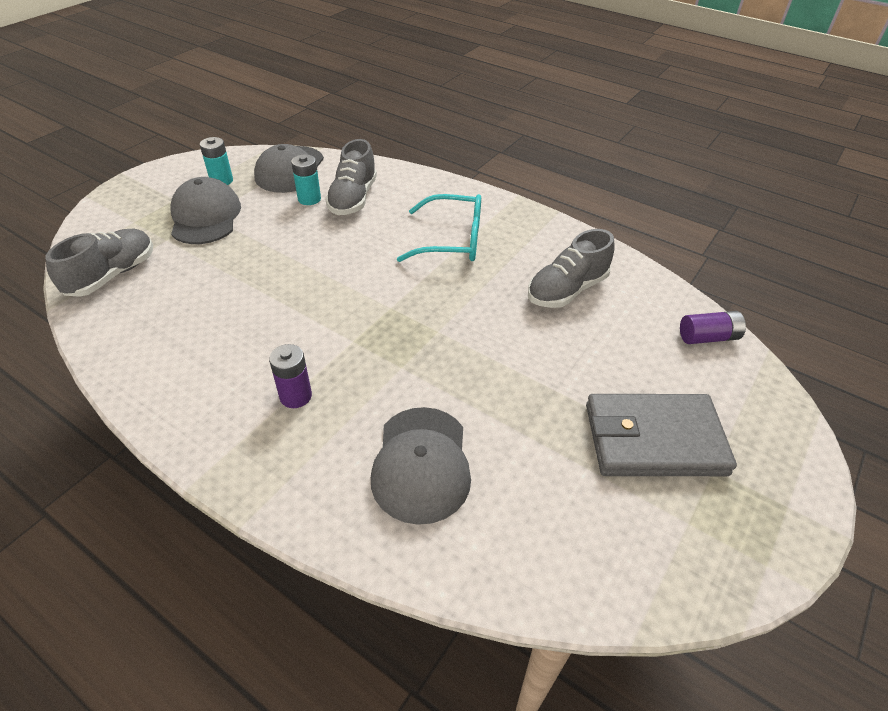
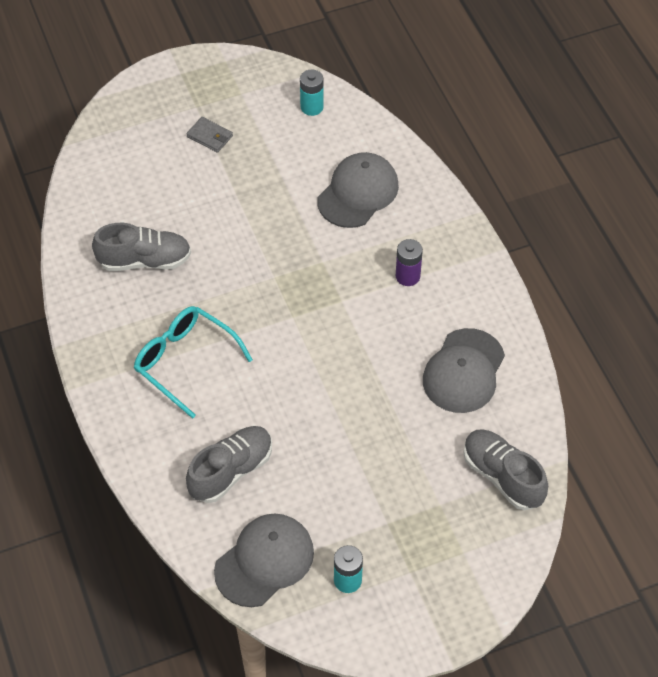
camera: 145 degrees left, 10 degrees up
grey shoe [45,229,153,297] -> grey shoe turned 75 degrees clockwise [464,429,548,510]
grey cap [170,177,241,244] -> grey cap moved to [423,328,505,413]
turquoise battery [291,154,321,205] -> turquoise battery moved to [300,69,324,116]
grey wallet [586,394,737,476] -> grey wallet [186,117,233,153], size x0.44
purple battery [680,311,746,344] -> none

